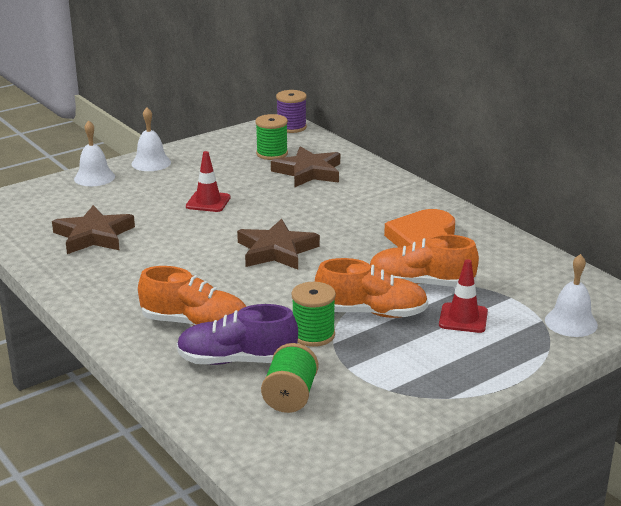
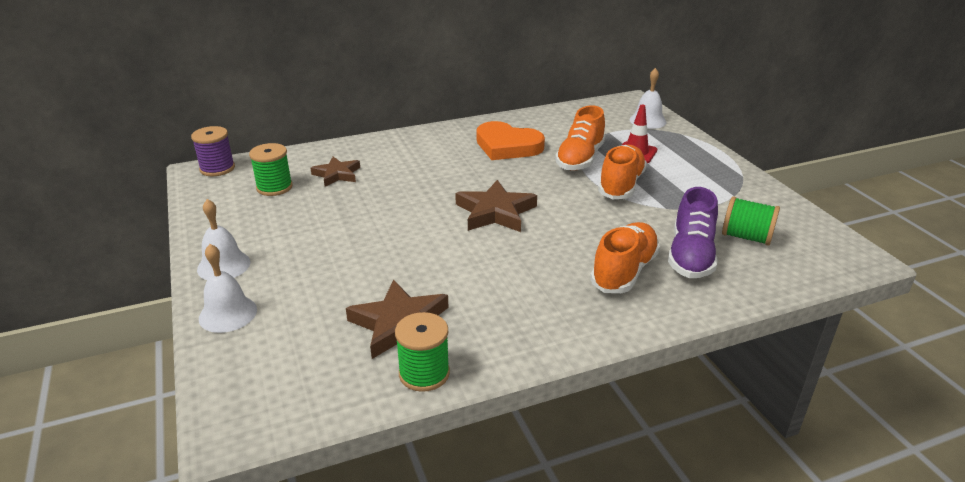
camera: 75 degrees left, 5 degrees up
red traffic cone [186,151,231,212] -> none
brown star [271,146,340,187] -> brown star [311,157,360,187], size x0.65
green spool [291,282,336,347] -> green spool moved to [395,312,450,392]

